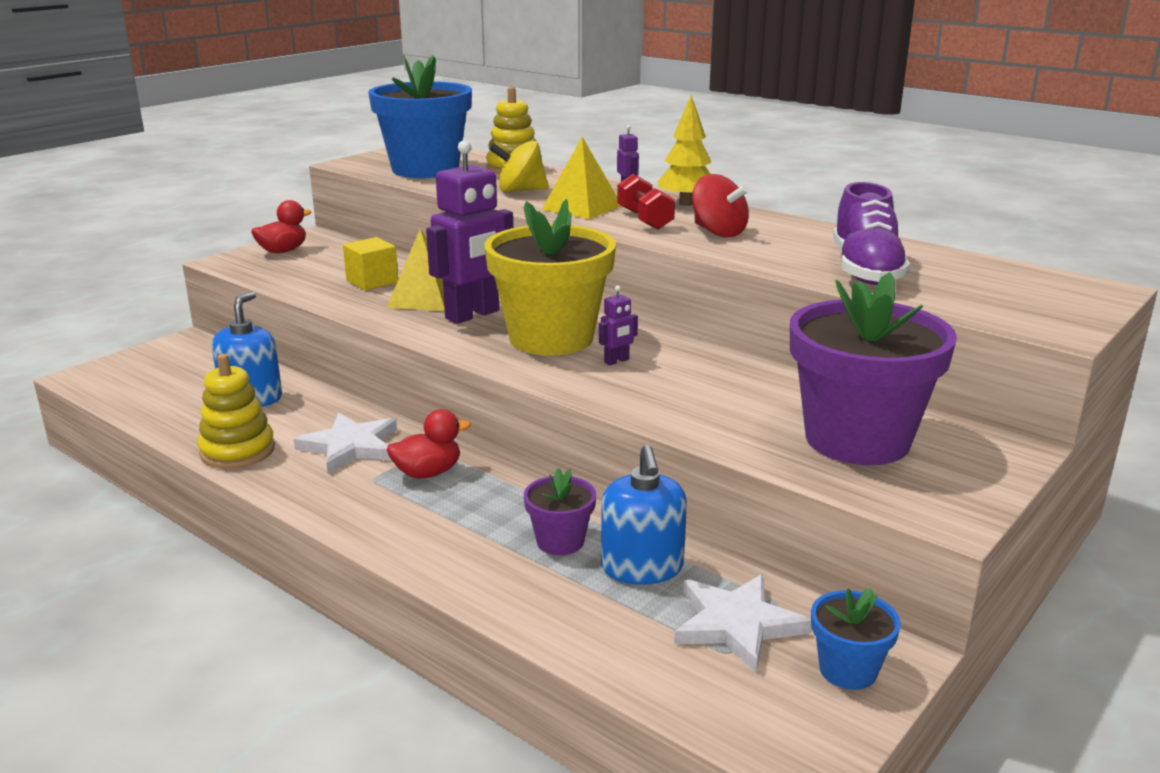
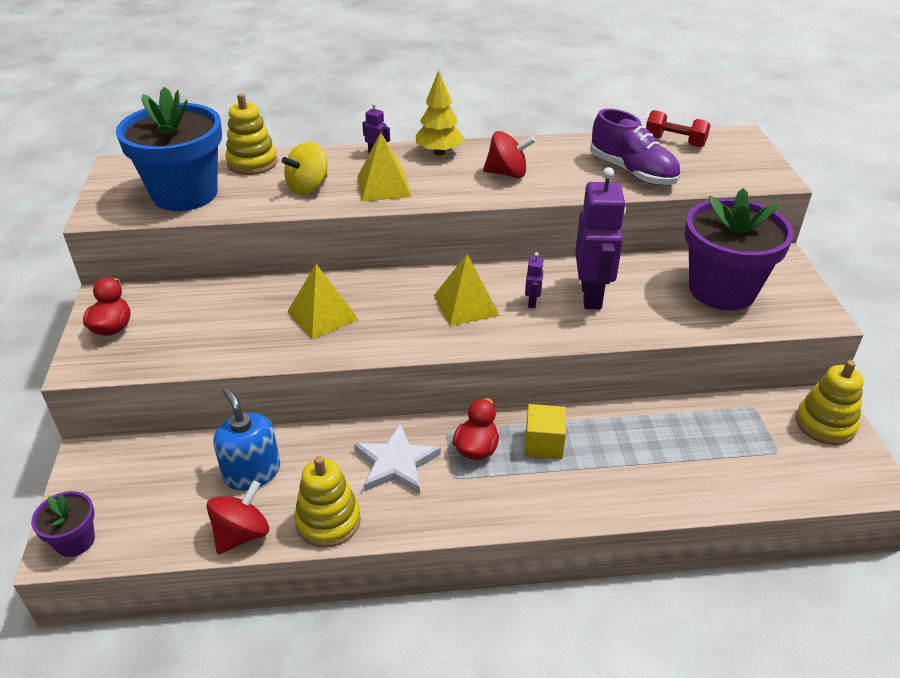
camera: 45 degrees left, 15 degrees up
yellow cube [343,237,398,291] -> yellow cube moved to [525,404,566,459]
purple robot [426,140,513,324] -> purple robot moved to [575,167,626,309]
yellow flower pot [484,199,616,356] -> yellow pyramid [434,254,500,326]
purple flower pot [524,468,596,555] -> purple flower pot moved to [31,491,95,557]
blue soap dispenser [601,445,687,585] -> none
red dumbbell [617,174,675,230] -> red dumbbell moved to [646,110,710,147]
white star [674,574,811,672] -> none
blue flower pot [811,588,901,690] -> yellow stacking toy [796,360,863,445]
none -> red spinning top [207,480,269,554]

